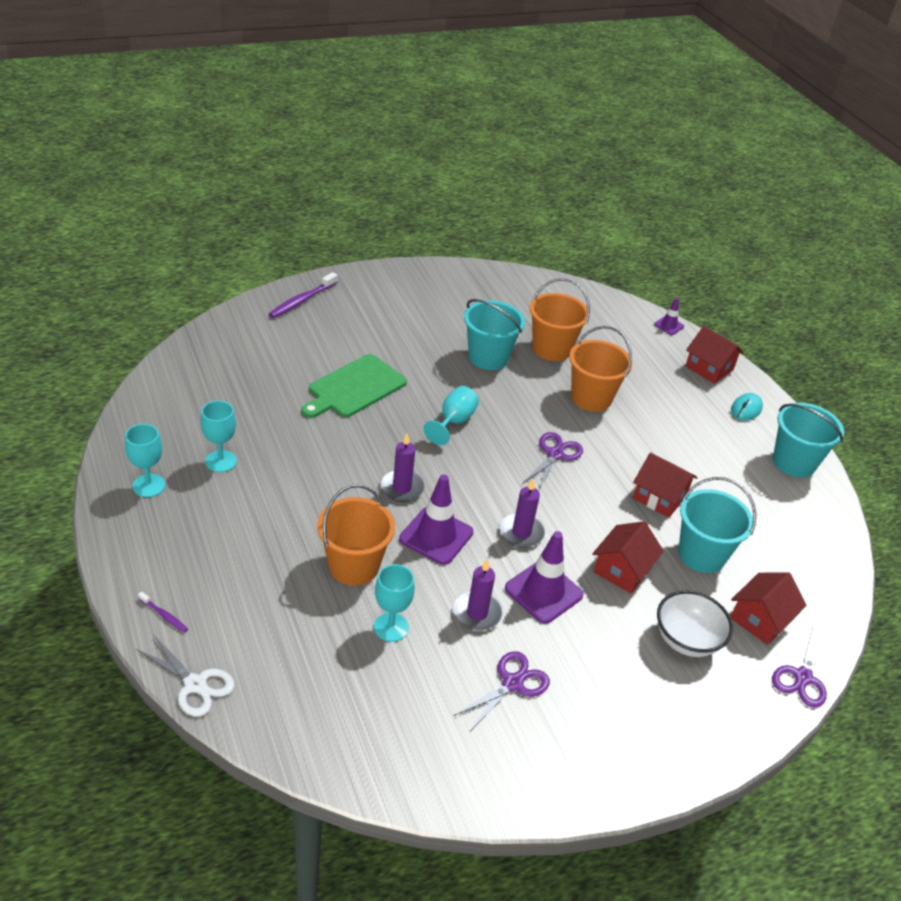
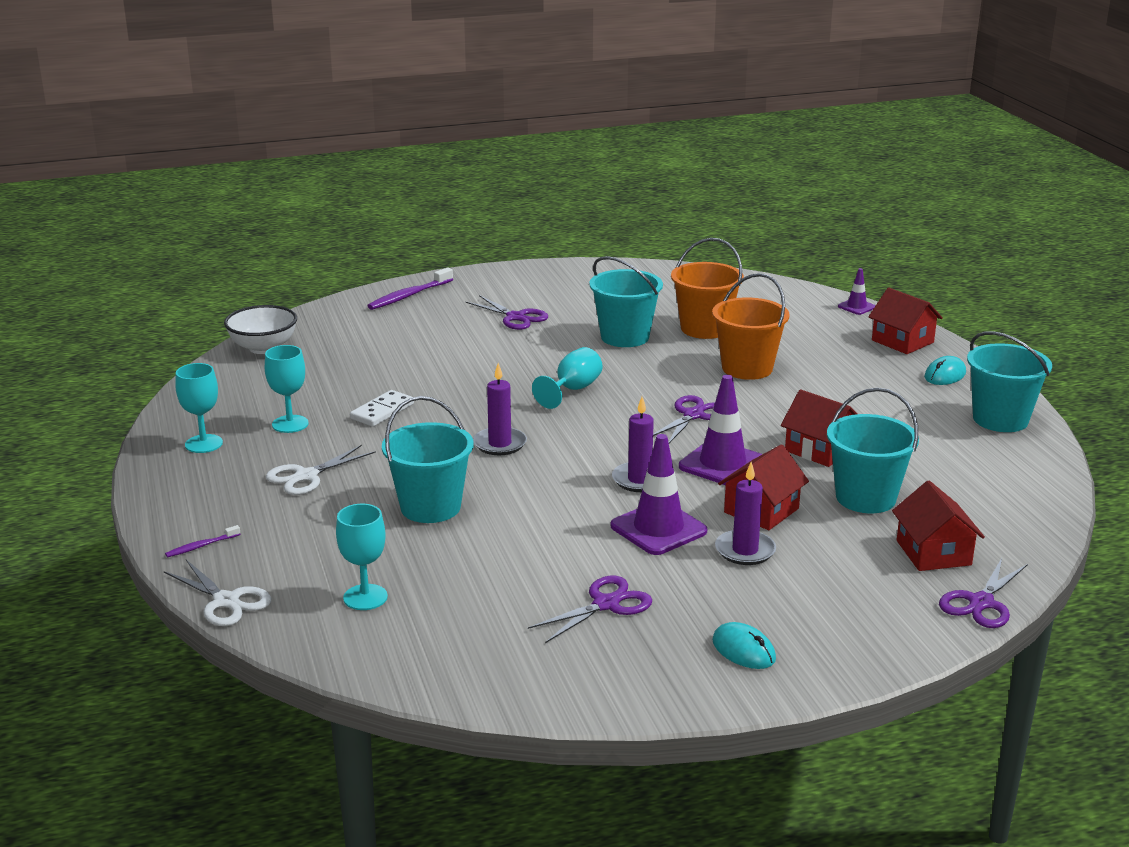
camera: 10 degrees right, 15 degrees down
purple toothbrush [138,592,188,633] -> purple toothbrush turned 105 degrees clockwise [165,525,240,557]
green cutting board [302,354,407,418] -> none
orange bucket [317,484,395,586] -> turquoise bucket [382,396,474,523]
turquoise goblet [374,564,415,642] -> turquoise goblet moved to [336,504,388,610]
purple traffic cone [399,475,473,565] -> purple traffic cone moved to [679,375,762,485]
purple candle [453,559,503,631] -> purple candle moved to [715,462,776,565]
white bowl [657,590,733,657] -> white bowl moved to [224,305,297,354]
red house [731,572,806,645] -> red house turned 60 degrees counterclockwise [892,481,985,571]
none -> white scissors [266,445,376,495]
none -> white domino [350,390,414,427]
none -> purple scissors [466,295,548,330]
none -> turquoise mouse [712,622,776,669]

